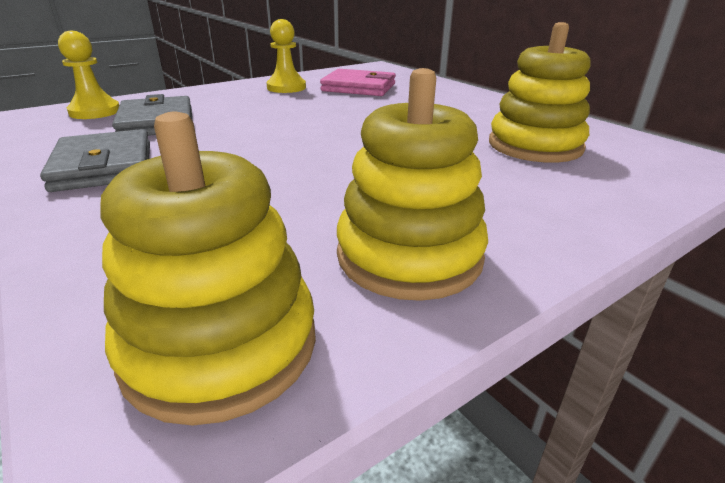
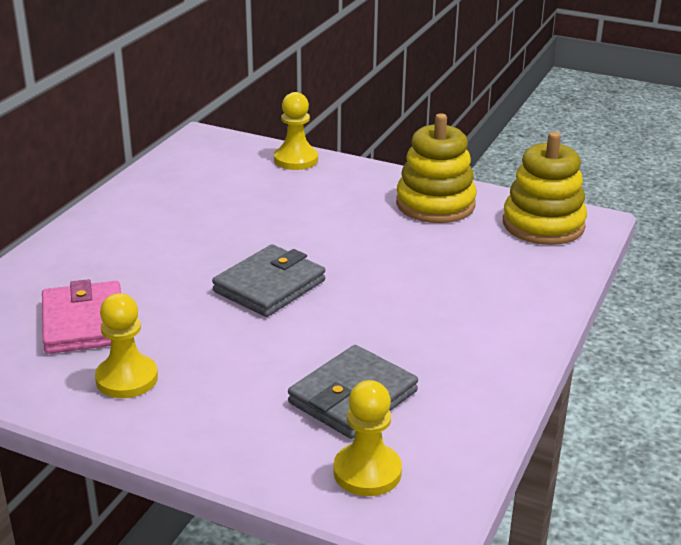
camera: 120 degrees left, 0 degrees up
grey wallet [40,129,150,192] -> grey wallet moved to [212,244,325,317]
yellow stacking toy [489,22,591,163] -> none
none -> yellow pawn [274,92,318,170]

